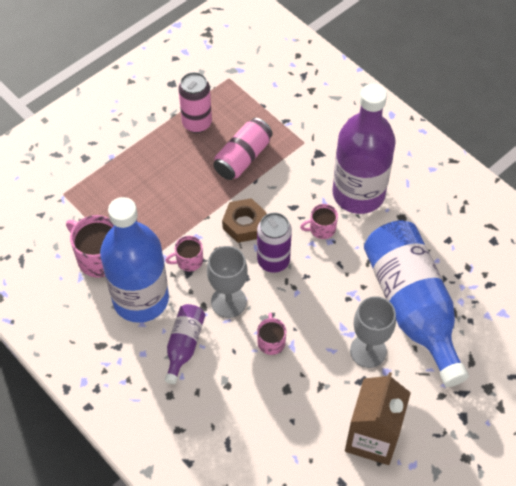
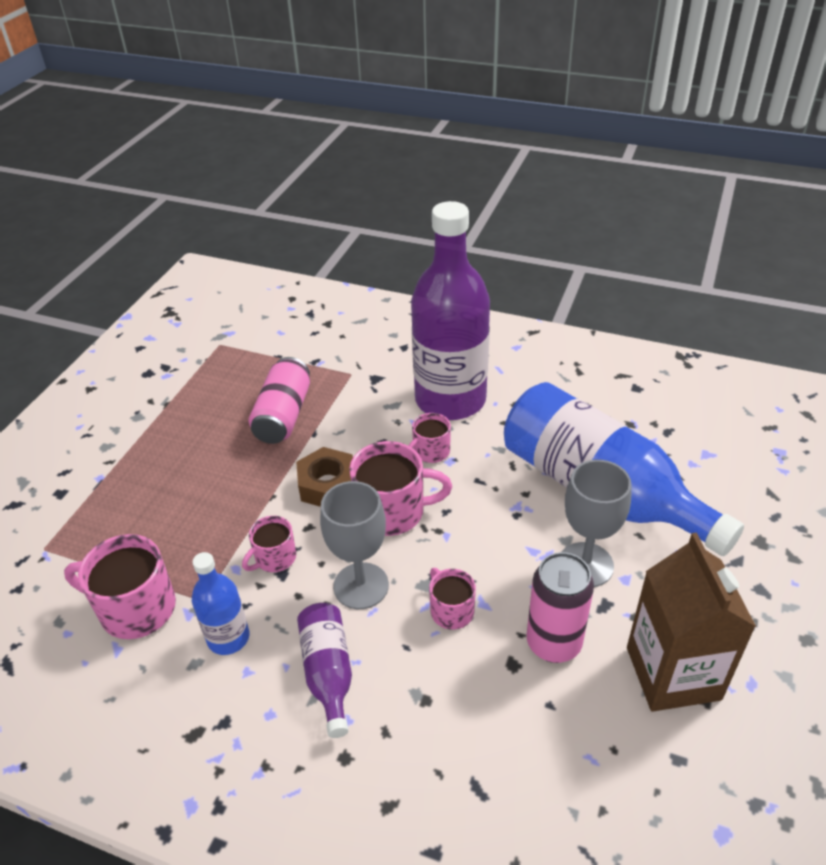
camera: 25 degrees left, 15 degrees down
blue bottle [100,197,169,323] -> blue bottle [192,552,250,655], size x0.47
pink can [178,72,212,133] -> pink can moved to [527,552,594,663]
purple can [257,213,292,273] -> pink mug [349,441,452,536]

